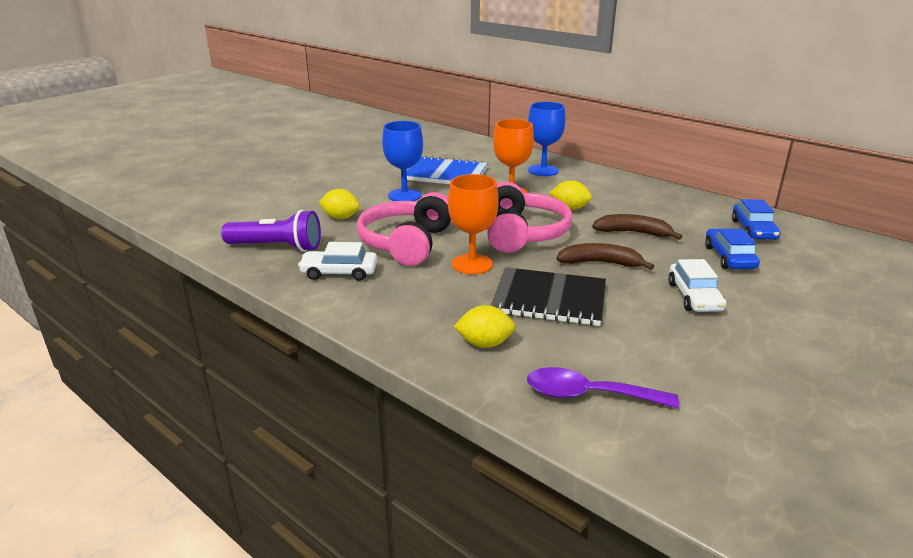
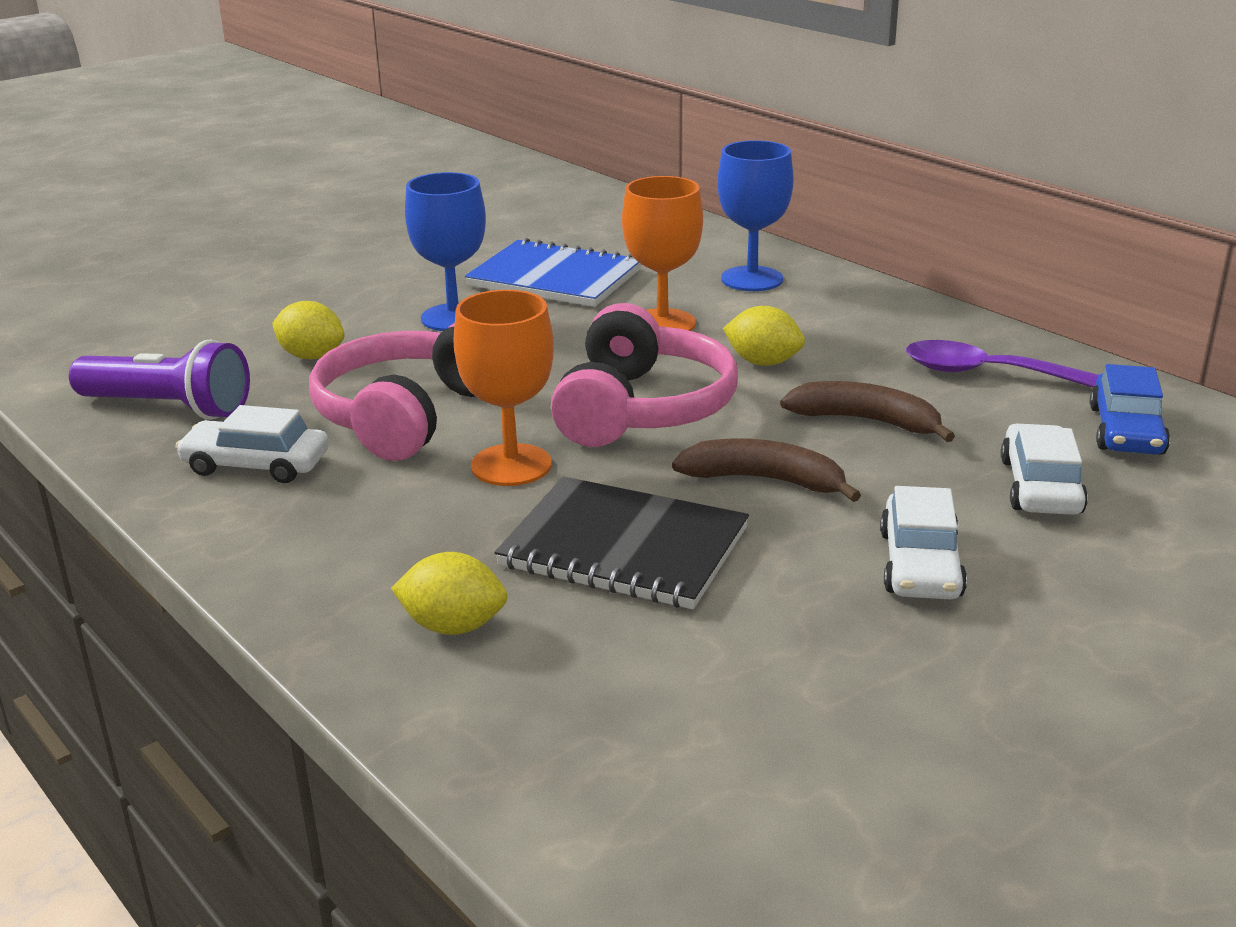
camera: 10 degrees right, 0 degrees up
purple spoon [527,367,679,408] -> purple spoon moved to [906,340,1098,388]
blue car [705,229,760,269] -> white car [1001,423,1088,515]

